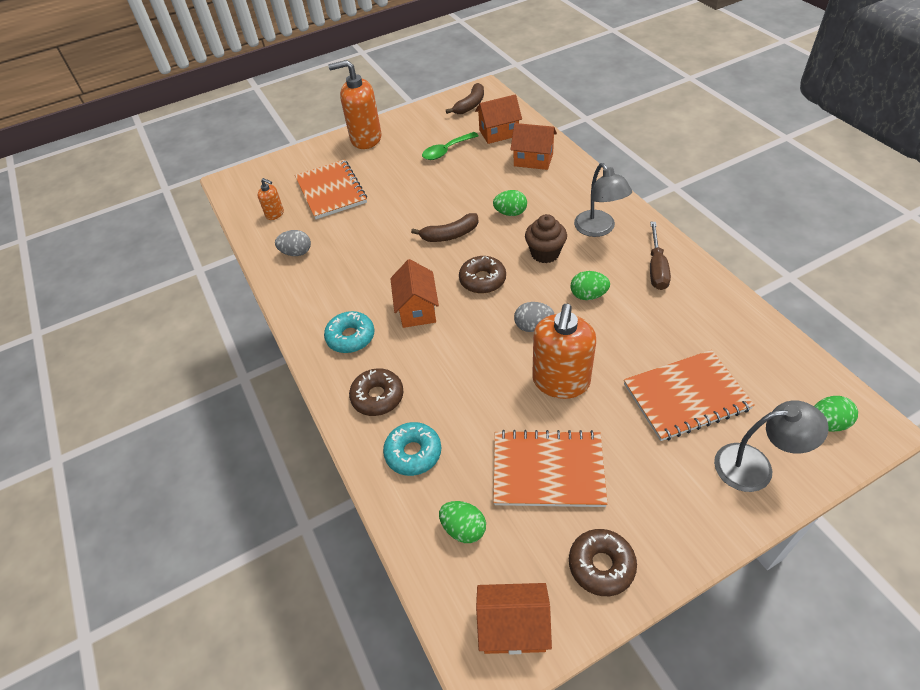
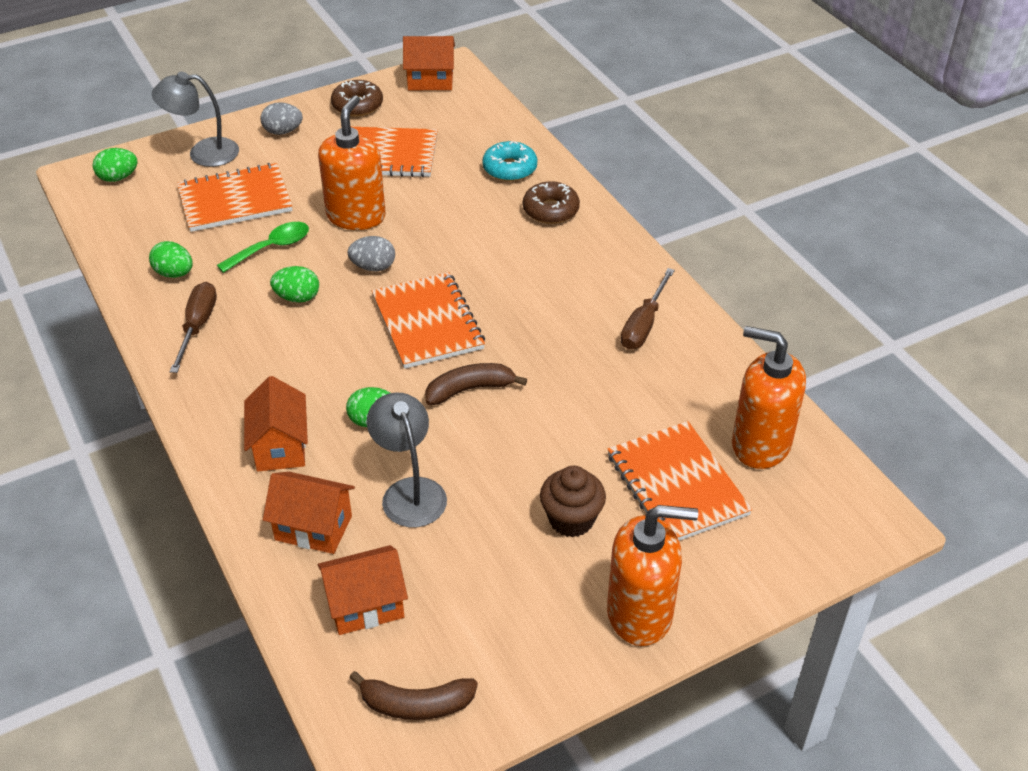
camera: 175 degrees right, 5 degrees down
orange soap dispenser [258,178,284,220] -> orange soap dispenser [732,326,806,469], size x2.07
grey egg [275,230,311,256] -> grey egg moved to [260,102,303,135]
turquoise donut [324,311,374,353] -> none
orange house [390,259,439,328] -> orange house moved to [244,376,308,472]
green spoon [422,132,478,160] -> green spoon moved to [217,222,309,273]
green egg [439,501,486,543] -> green egg moved to [149,241,193,278]
brown banana [446,83,484,114] -> brown banana turned 120 degrees counterclockwise [349,671,478,720]
brown donut [459,256,506,294] -> orange notebook [372,272,485,369]
brown cupcake [525,214,567,263] -> brown cupcake moved to [540,466,606,537]
grey lamp [574,163,632,237] -> grey lamp moved to [367,393,447,527]
none -> brown screwdriver [621,268,675,350]

